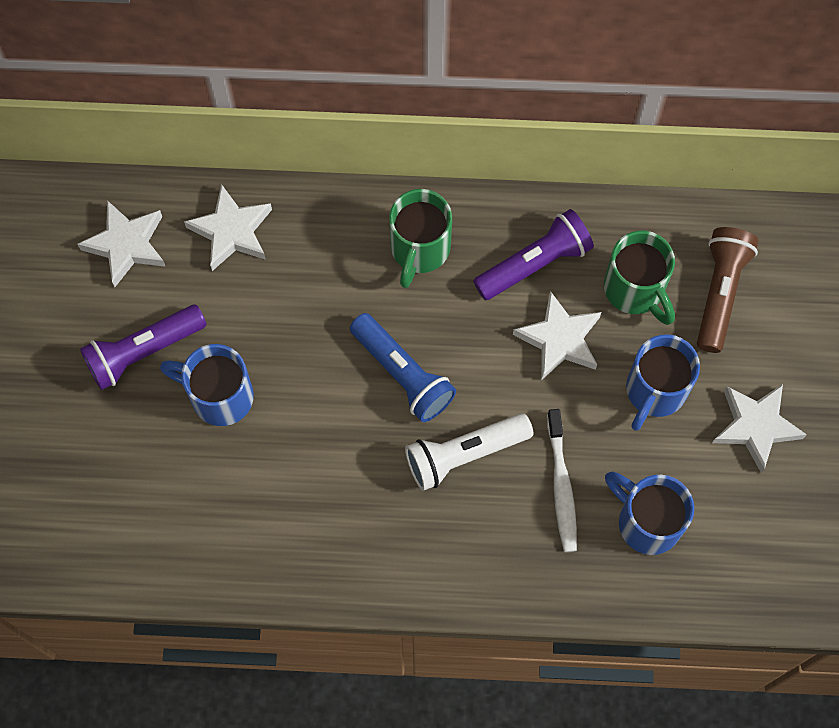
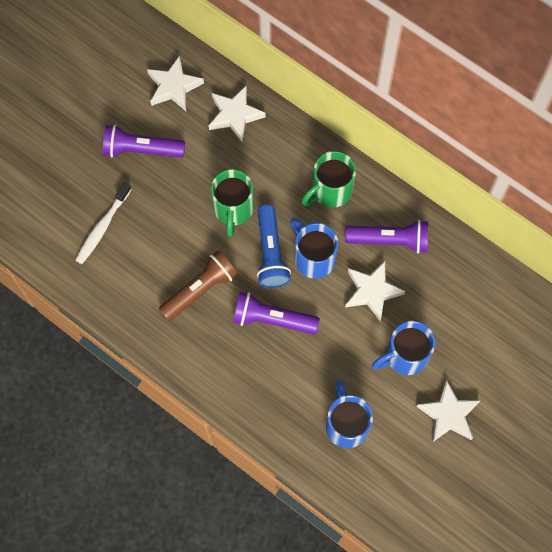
camera: 35 degrees right, 0 degrees up
blue mug [160,344,254,426] -> blue mug moved to [290,218,338,279]
white flashlight [405,413,533,491] -> purple flashlight [233,292,320,334]
white toothbrush [547,409,577,552] -> white toothbrush moved to [75,182,131,264]
green mug [604,231,675,325] -> green mug moved to [211,169,254,237]
brown flashlight [697,227,758,353] -> brown flashlight moved to [159,250,238,321]

